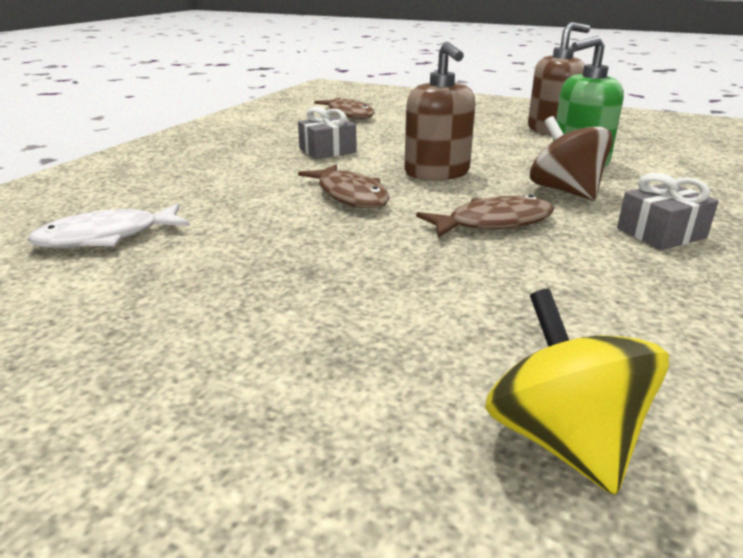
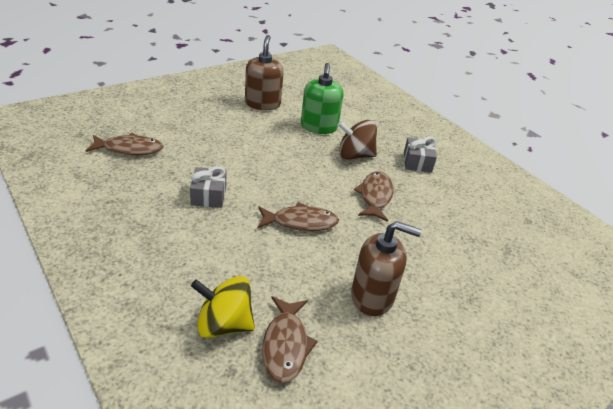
camera: 65 degrees left, 10 degrees up
white fish [27,203,190,248] -> brown fish [262,296,318,383]
brown soap dispenser [404,41,475,181] -> brown soap dispenser moved to [351,221,422,316]
yellow spinning top [485,289,669,495] -> yellow spinning top moved to [191,276,255,338]

